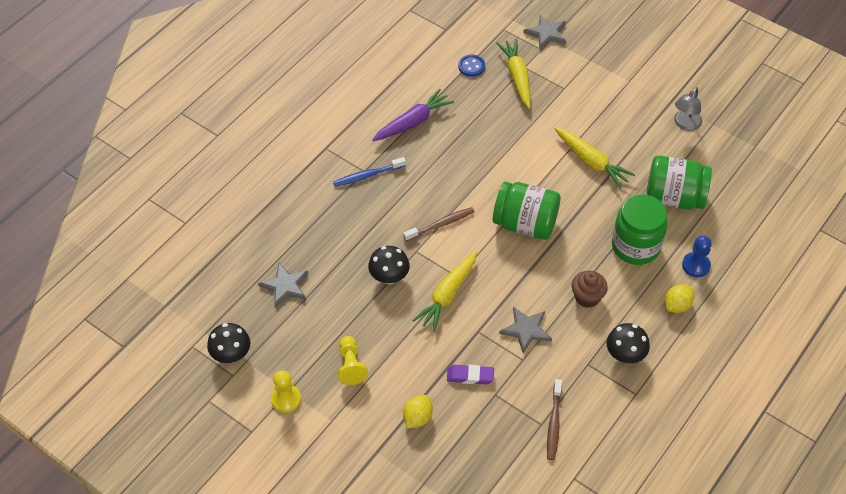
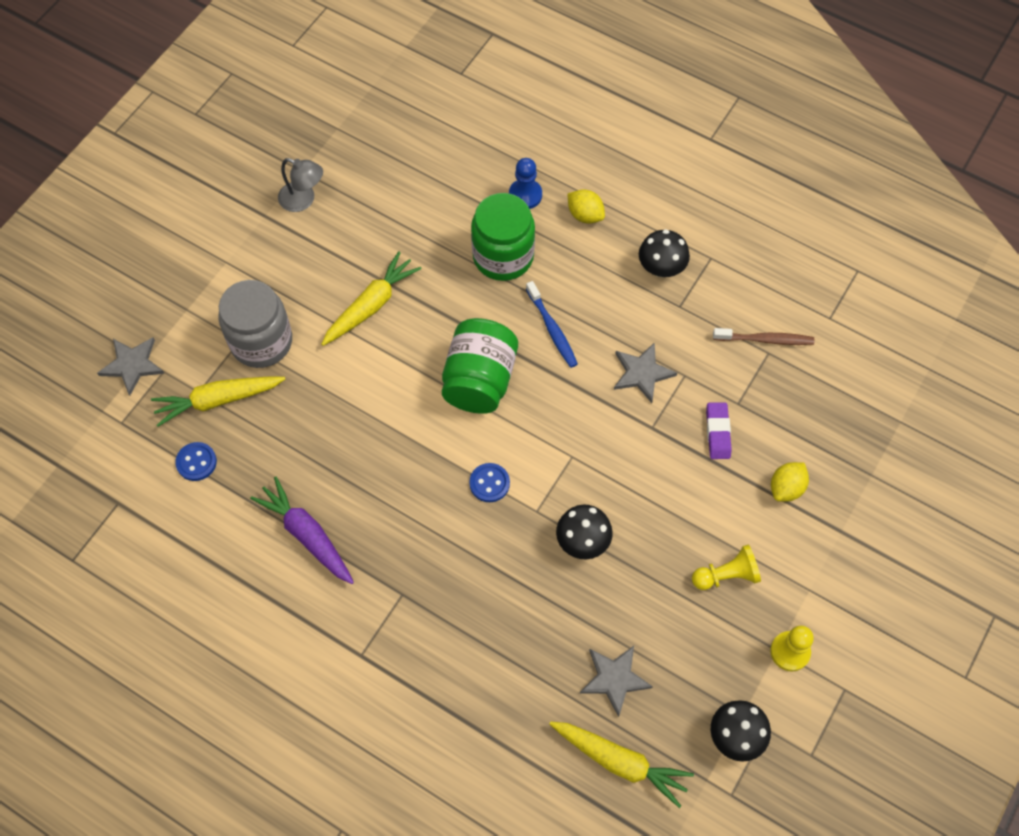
camera: 95 degrees left, 10 degrees up
blue toothbrush [333,157,406,187] -> blue toothbrush moved to [526,281,578,368]
brown toothbrush [403,207,474,241] -> blue button [469,463,510,502]
yellow lemon [403,395,433,429] -> yellow lemon turned 75 degrees counterclockwise [771,462,809,502]
yellow carrot [412,251,477,332] -> yellow carrot moved to [549,721,694,808]
brown cupcake [572,271,608,308] -> none
green jar [646,155,712,210] -> none
none -> grey jar [218,280,292,368]

